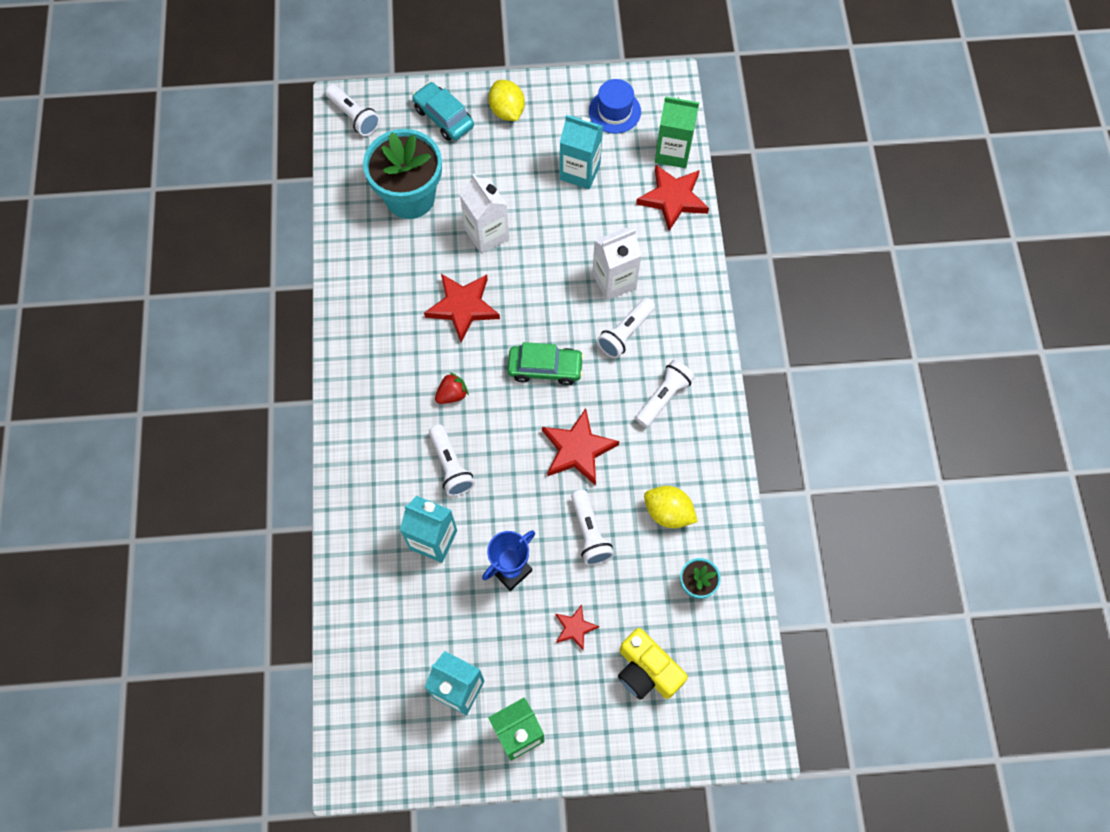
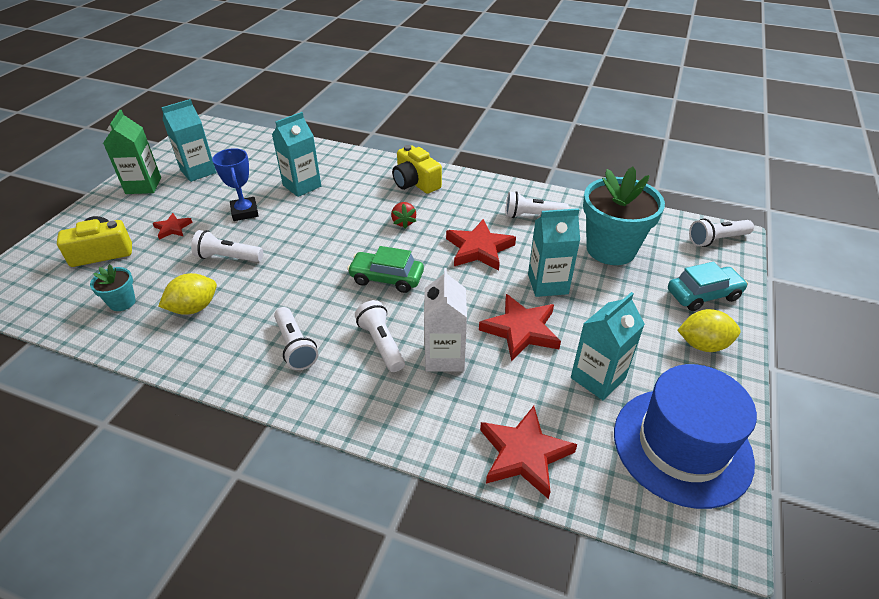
camera: 115 degrees right, 25 degrees down
white flashlight [429,425,475,496] -> white flashlight moved to [505,191,569,218]
white carton [459,174,509,254] -> turquoise carton [528,208,580,297]
green car [508,342,584,385] -> green car turned 75 degrees clockwise [347,246,424,293]
red star [542,408,619,486] -> red star moved to [479,294,561,362]
blue hat [589,79,641,134] -> blue hat [614,364,757,509], size x1.85
green carton [655,96,699,168] -> none
none -> yellow camera [392,145,442,194]

